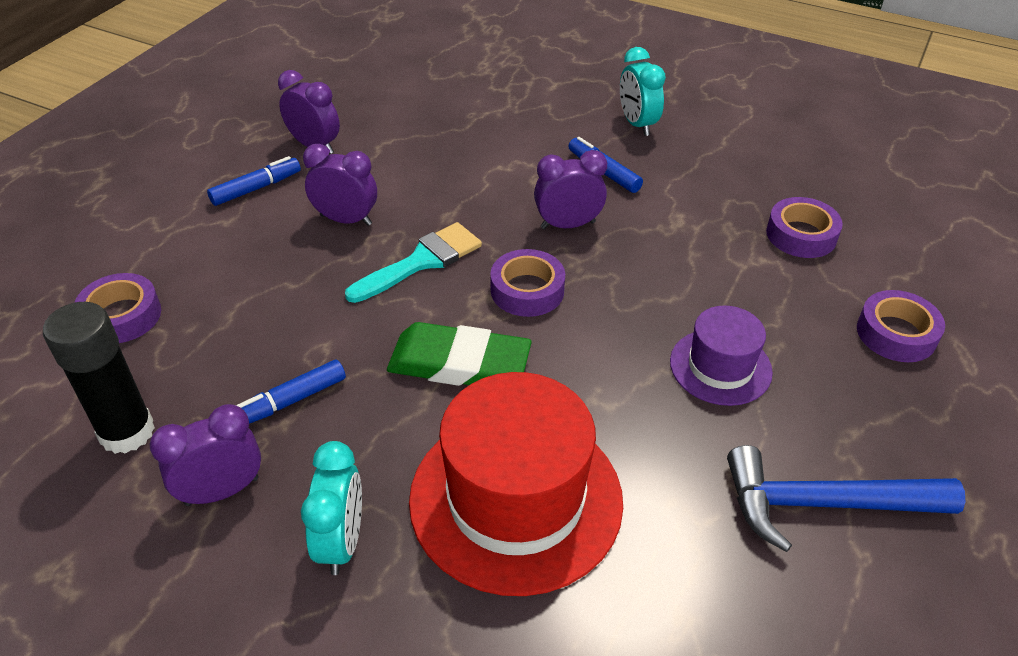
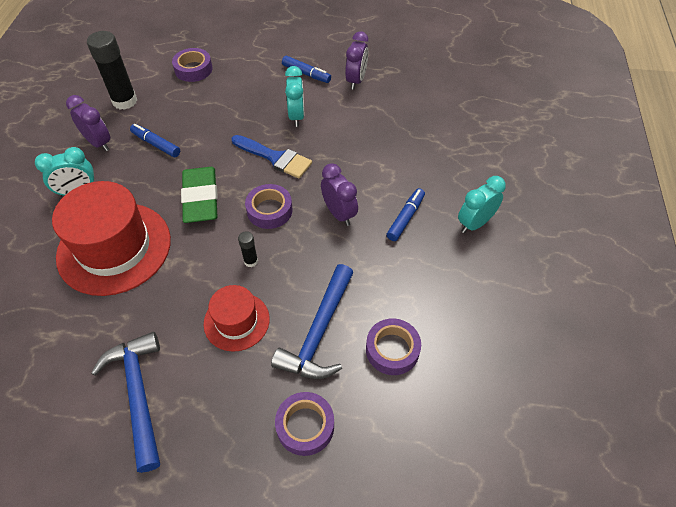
camera: 70 degrees right, 10 degrees up
purple clock [303,144,377,226] -> turquoise clock [285,66,304,127]
turquoise brush [345,222,482,303] -> blue brush [232,135,312,179]
purple hat [670,305,773,406] -> red hat [204,285,270,352]
none -> black glue stick [238,231,258,267]
none -> blue hammer [271,264,353,379]

